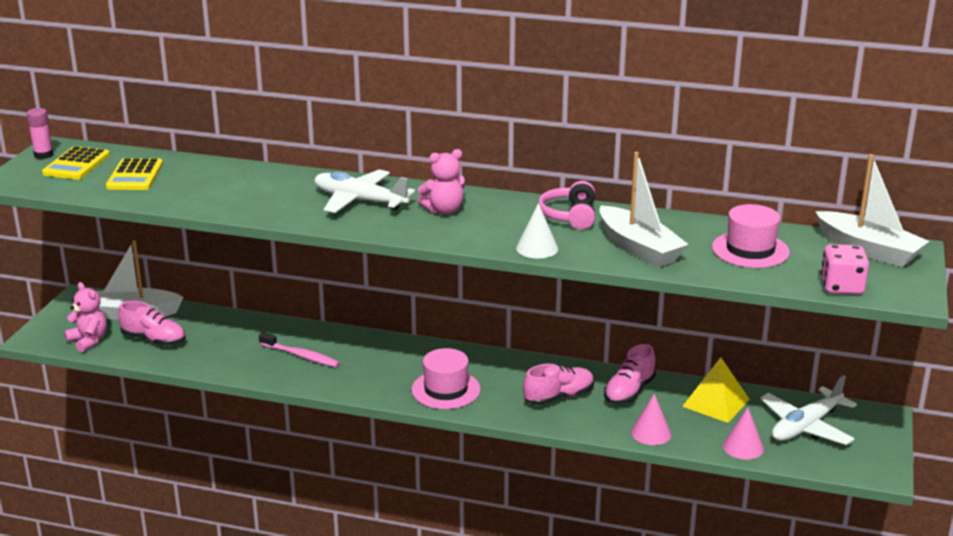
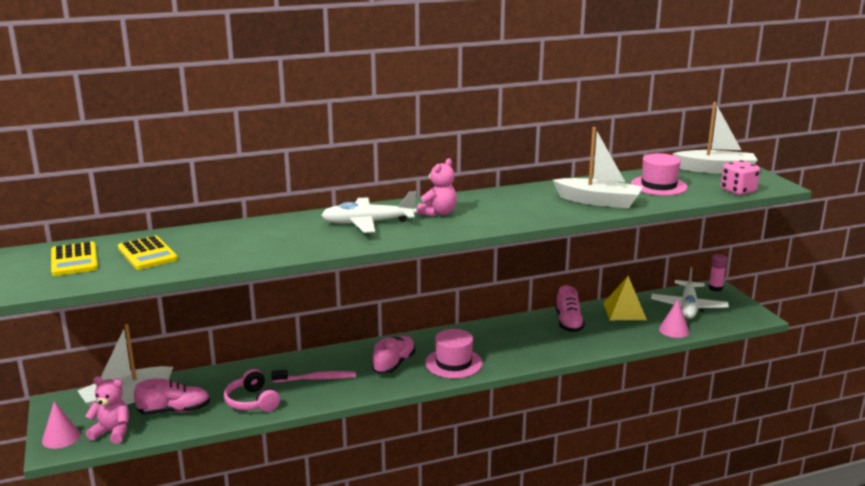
camera: 35 degrees left, 5 degrees down
pink glue stick [27,108,54,159] -> pink glue stick moved to [708,254,727,292]
white cone [516,203,558,258] -> none
pink shoe [523,364,594,405] -> pink shoe moved to [372,336,415,374]
pink headphones [538,181,595,230] -> pink headphones moved to [224,369,280,412]
pink cone [631,394,671,445] -> pink cone moved to [42,401,80,449]

